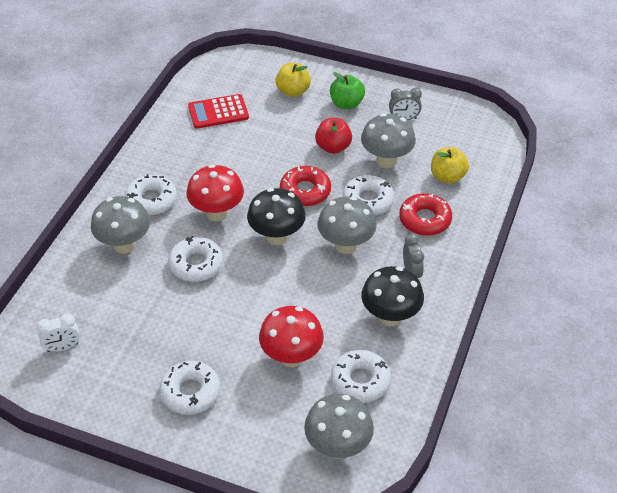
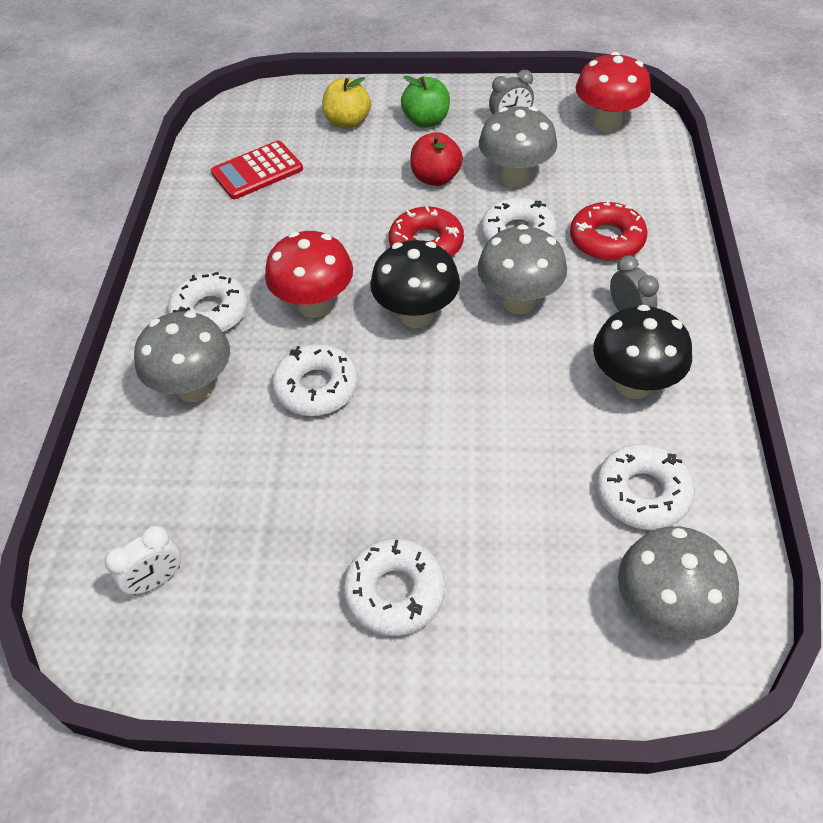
camera: 15 degrees left, 5 degrees up
red mushroom [259,306,324,367] -> red mushroom moved to [576,52,651,132]
yellow apple [431,147,469,184] -> none

